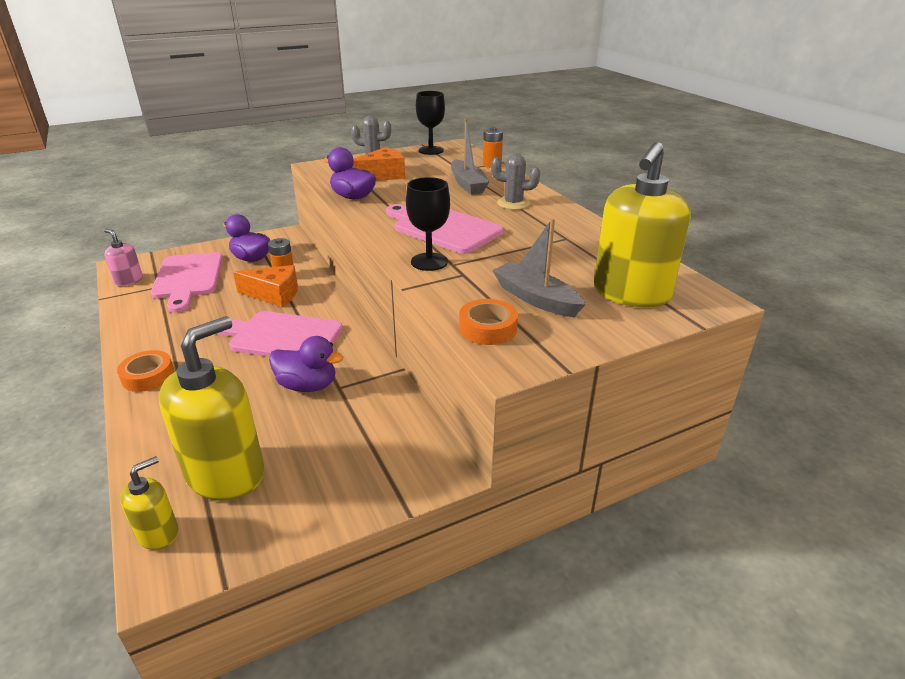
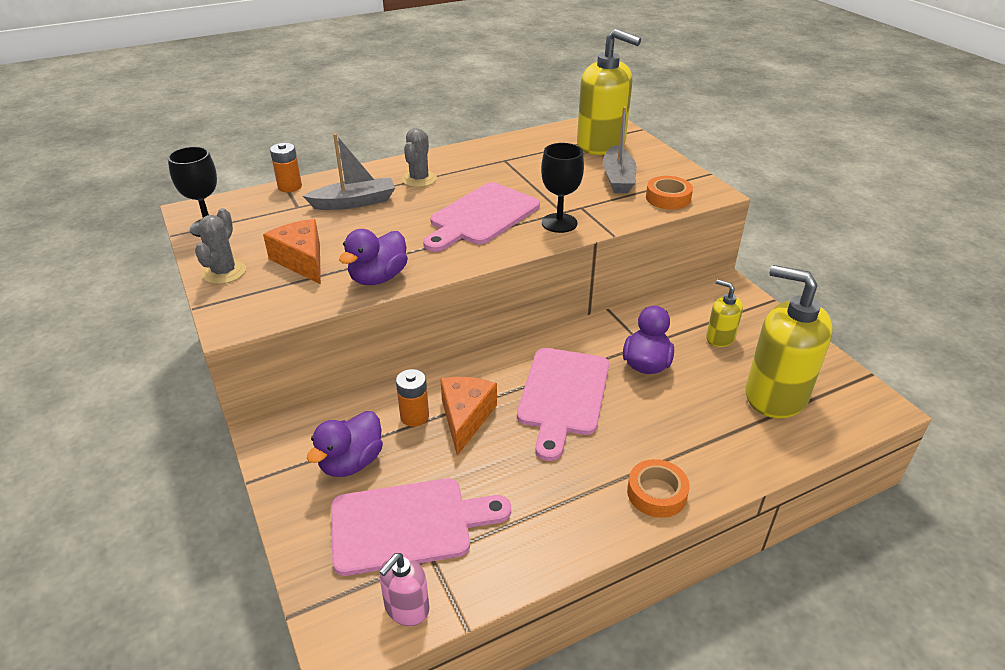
camera: 90 degrees left, 5 degrees up
yellow soap dispenser [120,456,178,550] -> yellow soap dispenser moved to [706,279,743,347]
grey boat [492,218,586,317] -> grey boat turned 45 degrees counterclockwise [603,106,637,193]

